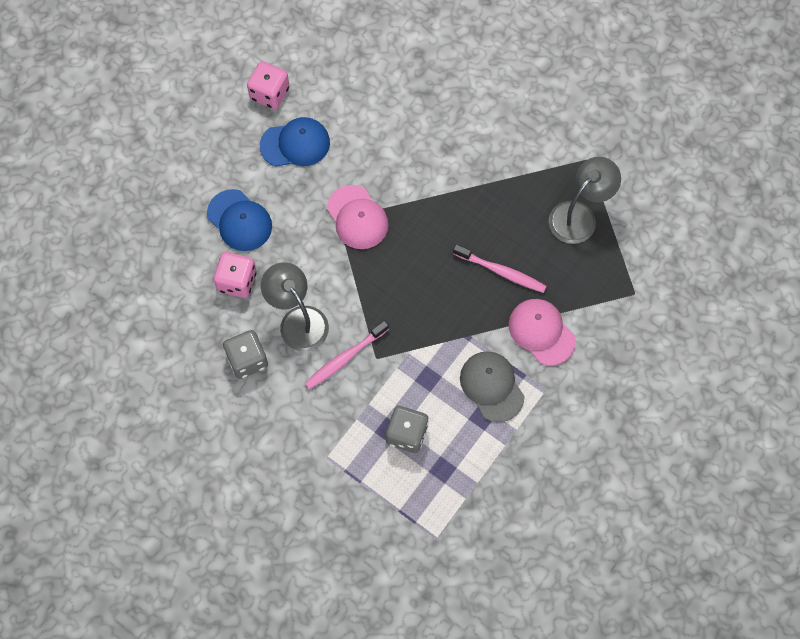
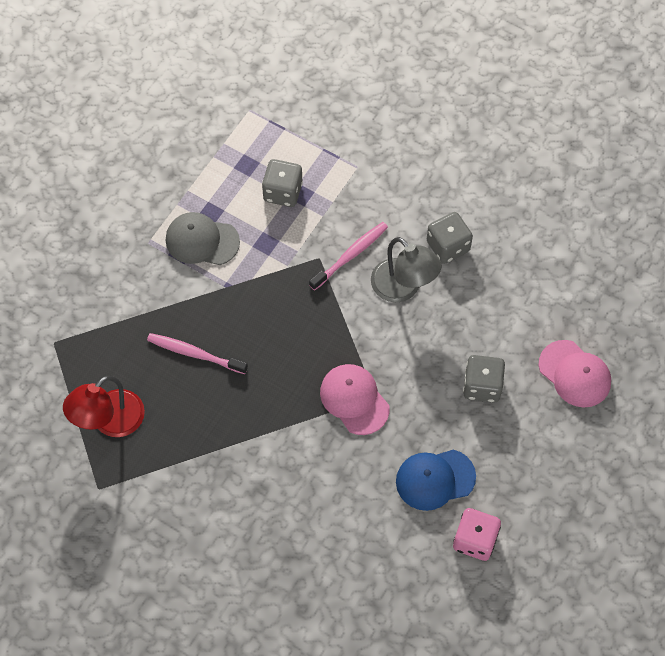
camera: 175 degrees right, 5 degrees down
blue cap [207,189,272,251] -> grey dice [463,355,505,403]
pink dice [214,252,256,298] -> none
grey cap [460,351,525,422] -> grey cap turned 135 degrees clockwise [166,212,240,265]
pink cap [509,299,576,365] -> pink cap moved to [539,340,611,407]
grey lamp [549,157,621,244] -> red lamp [63,376,145,437]

